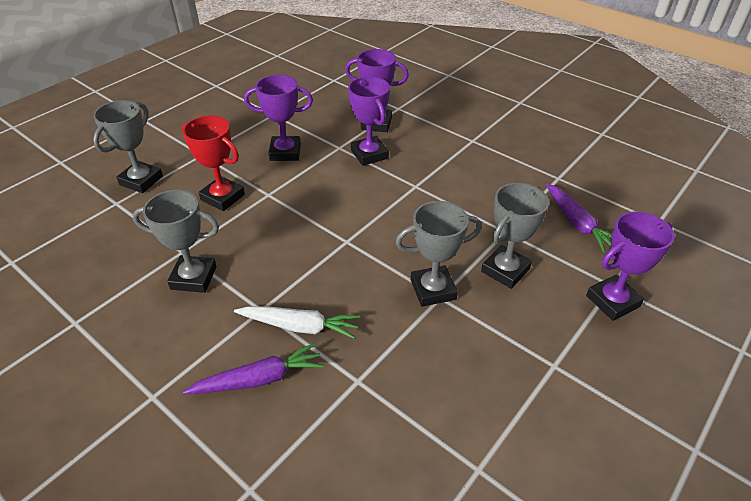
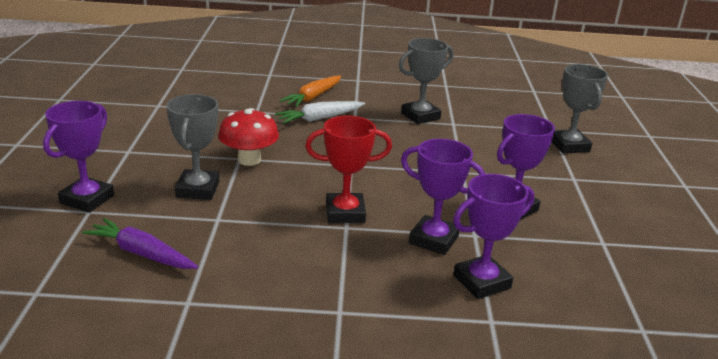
camera: 140 degrees right, 15 degrees down
red trophy [182,116,245,211] -> red trophy moved to [305,116,392,223]
purple carrot [183,342,324,395] -> orange carrot [280,76,341,107]
grey trophy [395,201,482,307] -> red mushroom [218,108,279,166]

